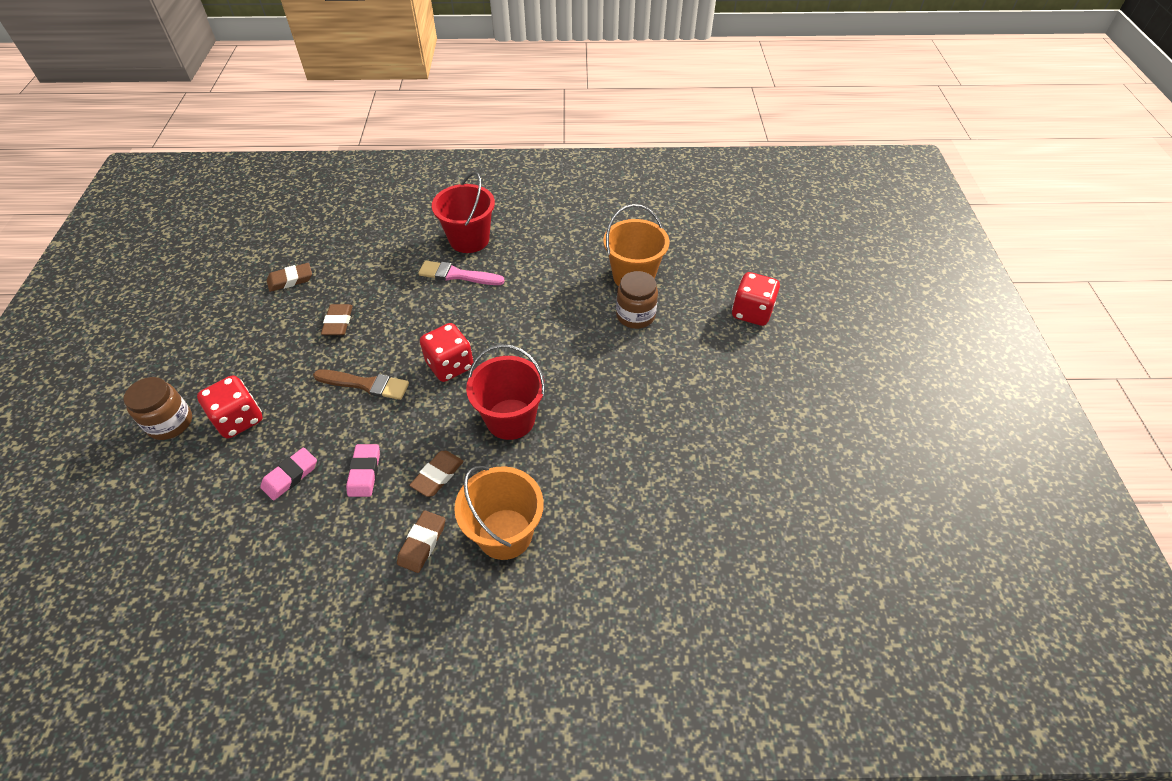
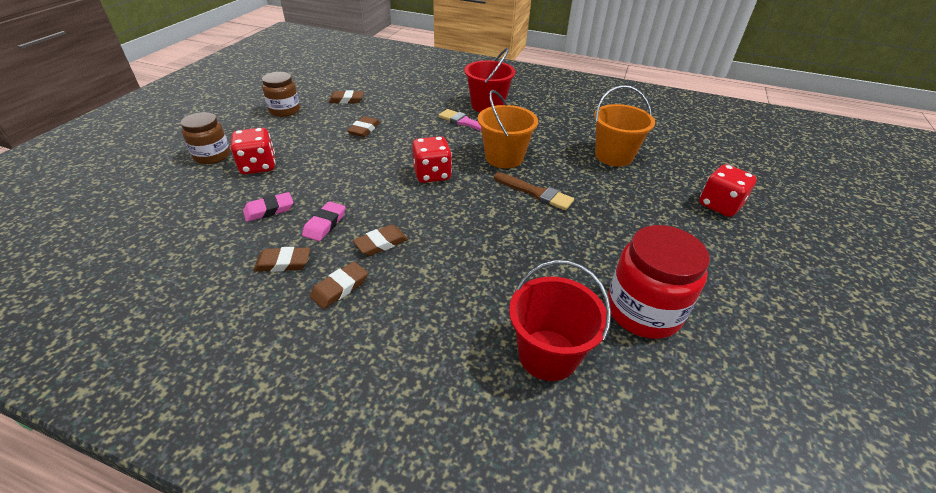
camera: 20 degrees right, 10 degrees down
brown brush [313,369,409,400] -> brown brush moved to [494,172,574,210]
orange bucket [454,466,544,560] -> orange bucket moved to [478,90,538,168]
red bucket [466,344,545,440] -> red bucket moved to [509,260,611,381]
brown jar [616,271,658,329] -> brown jar moved to [262,72,300,117]
none -> brown eraser [253,247,310,272]
none -> red jar [608,225,710,339]

